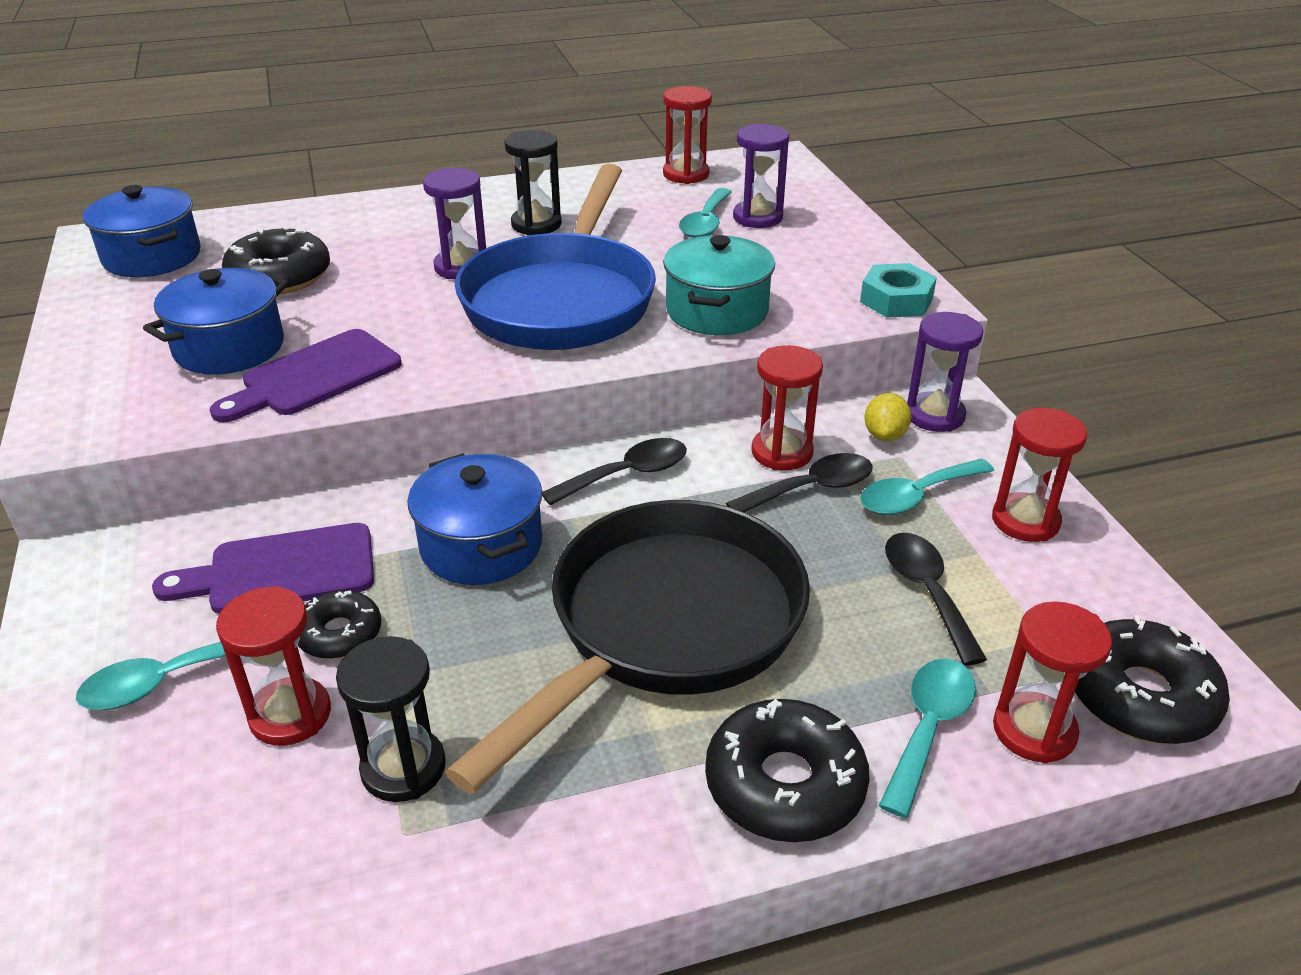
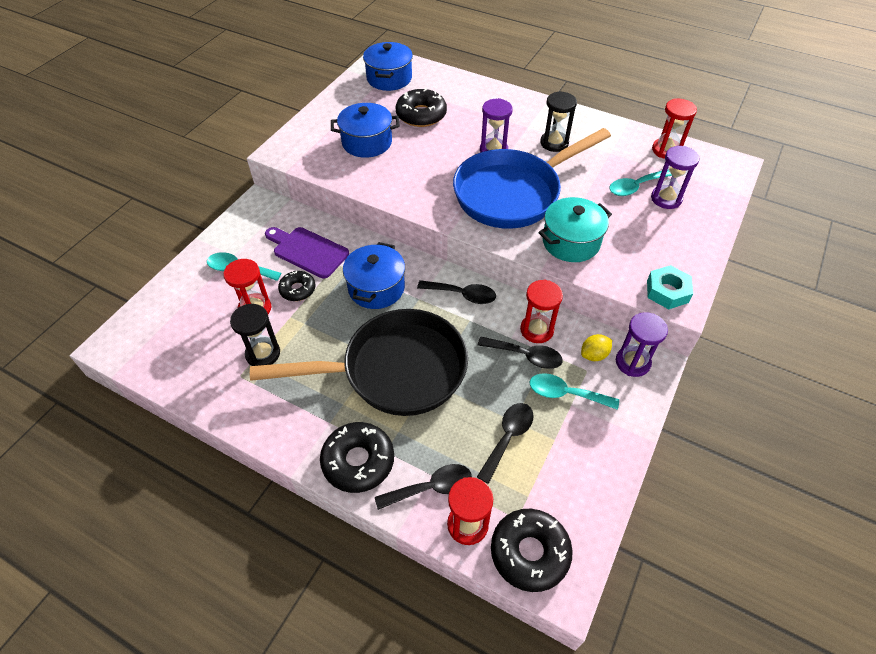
camera: 45 degrees right, 15 degrees up
purple cutting board [210,329,401,422] -> none
turquoise spoon [879,659,976,818] -> black spoon [375,464,472,510]
red hourglass [992,408,1087,542] -> none

